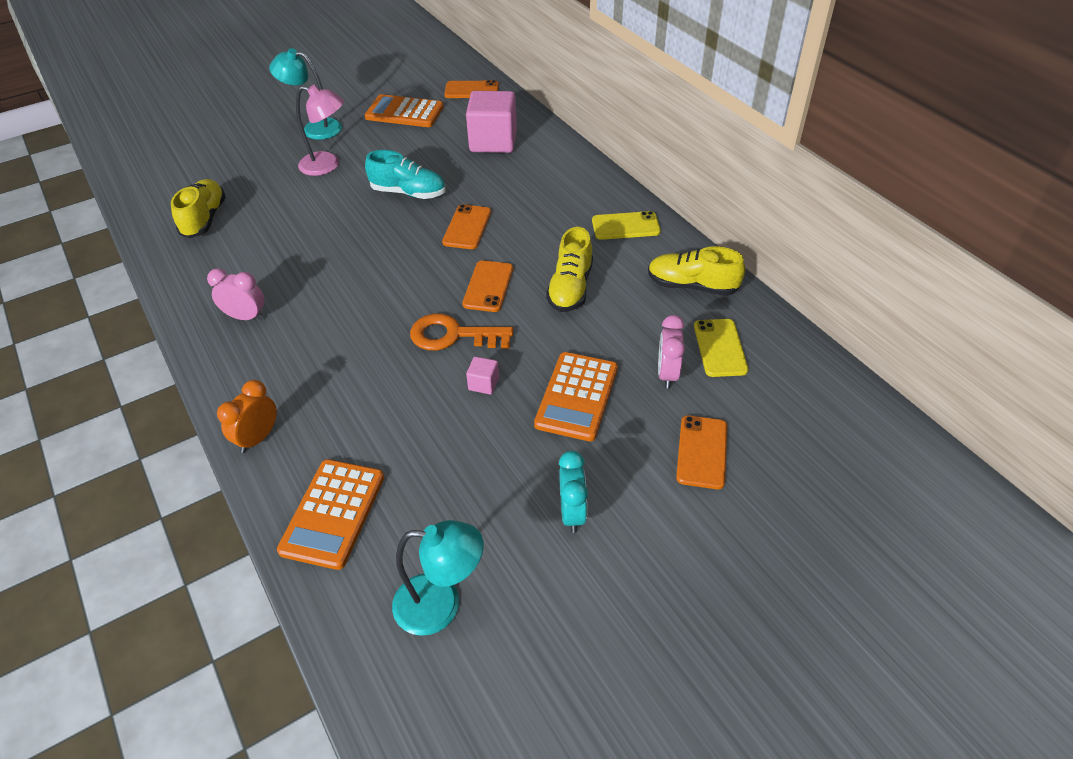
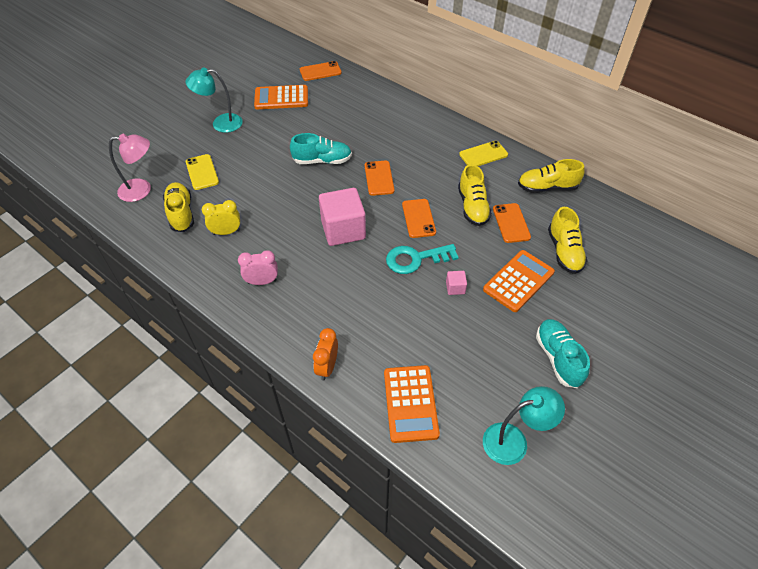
camera: 20 degrees left, 5 degrees up
pink lamp [296,85,344,176] -> pink lamp moved to [109,134,151,202]
orange key [410,314,513,351] -> turquoise key [386,244,459,274]
pink cube [466,91,517,153] -> pink cube moved to [319,188,366,246]
orange calculator [534,352,618,442] -> orange calculator turned 135 degrees counterclockwise [483,250,555,312]
turquoise clock [559,451,588,533] -> turquoise shoe [536,319,590,388]
pink clock [658,315,685,389] -> yellow shoe [548,207,588,274]
orange phone [676,415,727,489] -> orange phone moved to [493,203,531,243]
yellow phone [694,319,748,377] -> yellow phone moved to [186,154,219,190]
none -> yellow clock [202,200,240,235]

